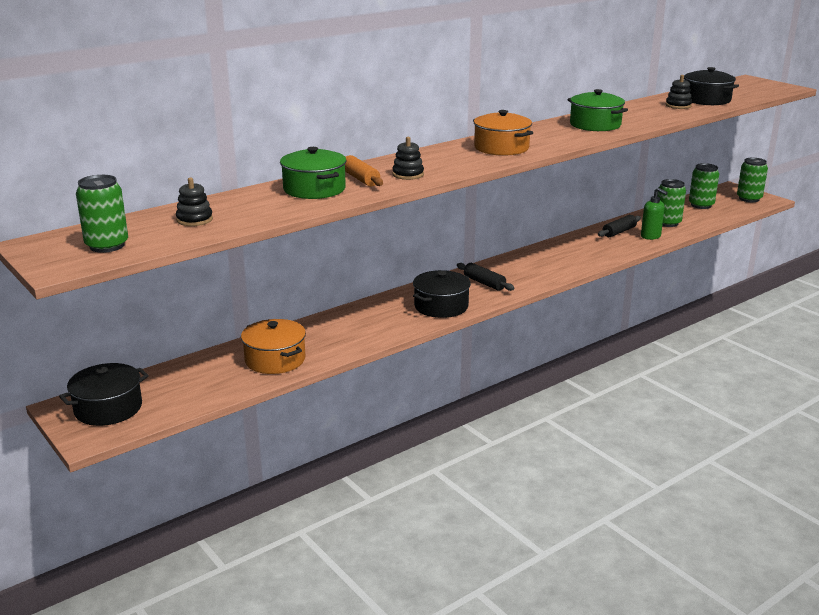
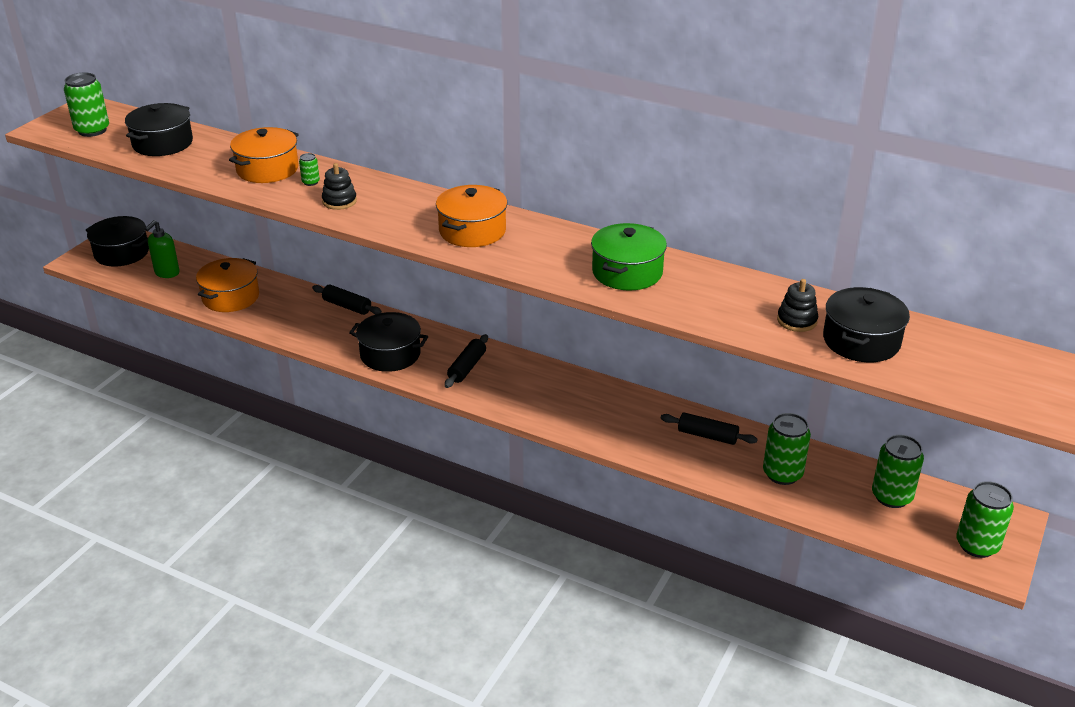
camera: 65 degrees right, 10 degrees up
black stacking toy [176,177,213,226] -> black pot [125,103,193,156]
green pot [280,147,346,199] -> orange pot [229,127,299,183]
orange rolling pin [345,155,383,187] -> green can [299,153,320,186]
green soap dispenser [641,188,668,240] -> green soap dispenser moved to [145,220,180,278]
none -> black rolling pin [312,285,382,315]

